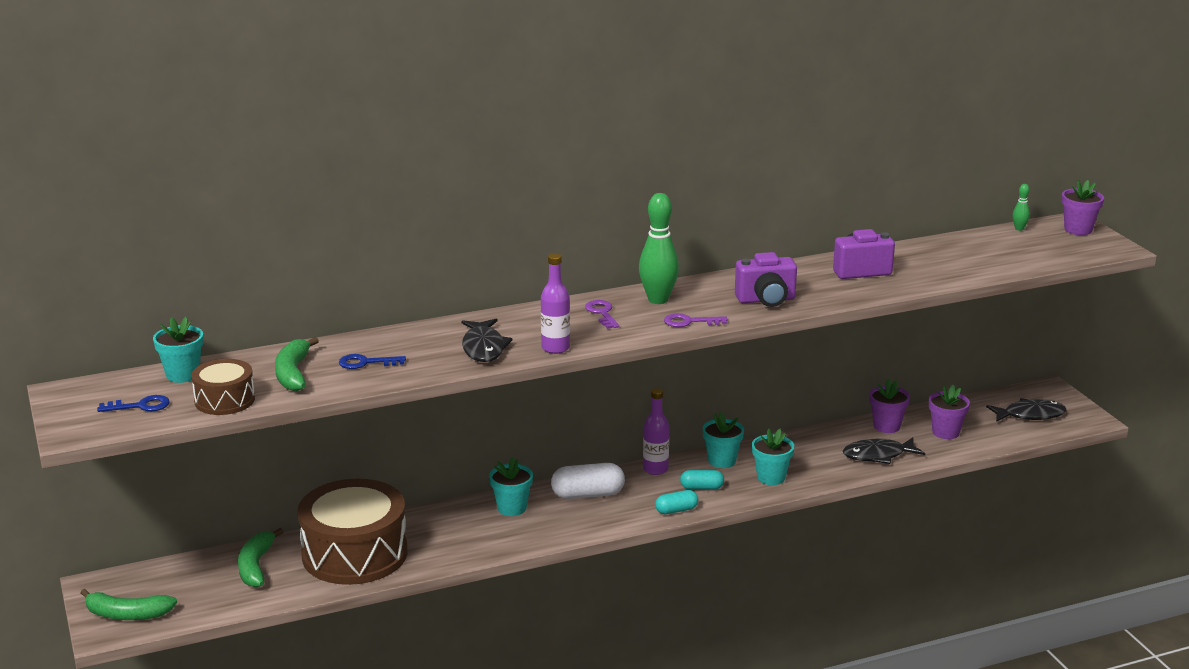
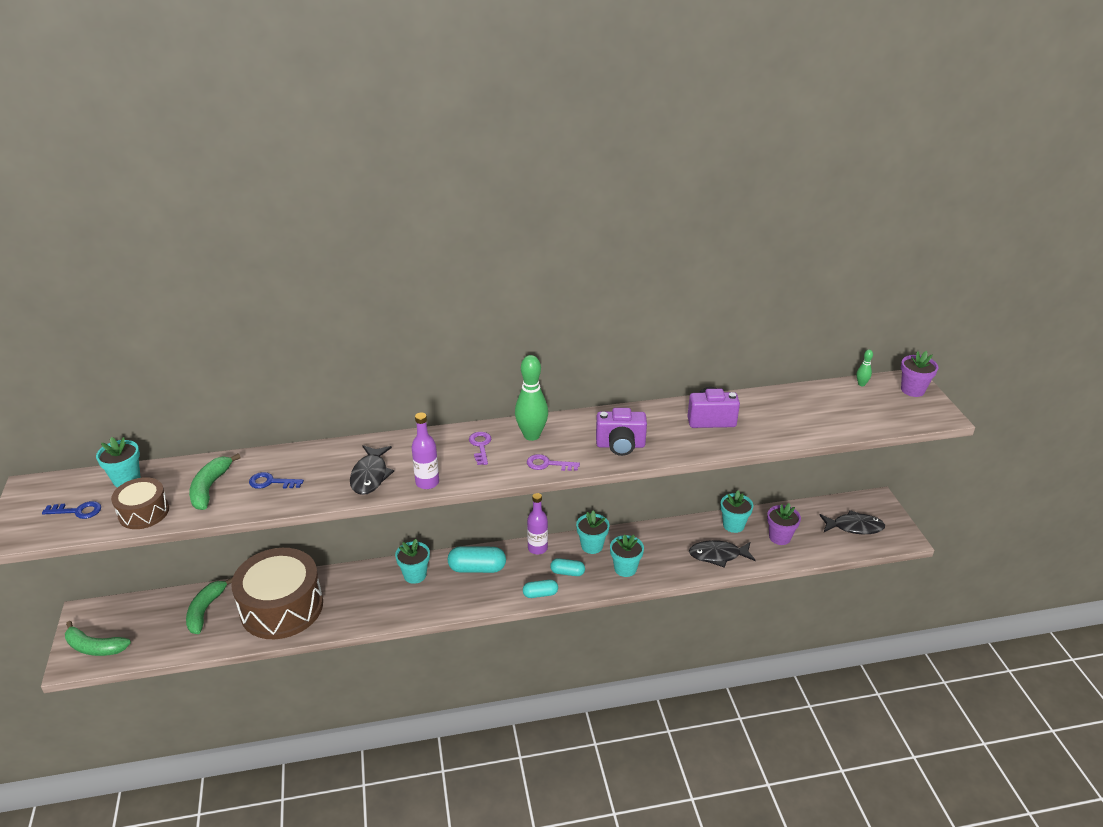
camera: 10 degrees right, 10 degrees up
white capsule [551,463,625,499] -> turquoise capsule [448,546,506,573]
purple flower pot [869,379,910,433] -> turquoise flower pot [720,490,753,533]

